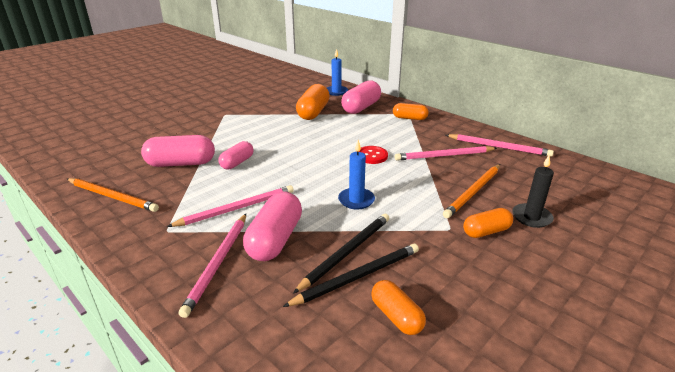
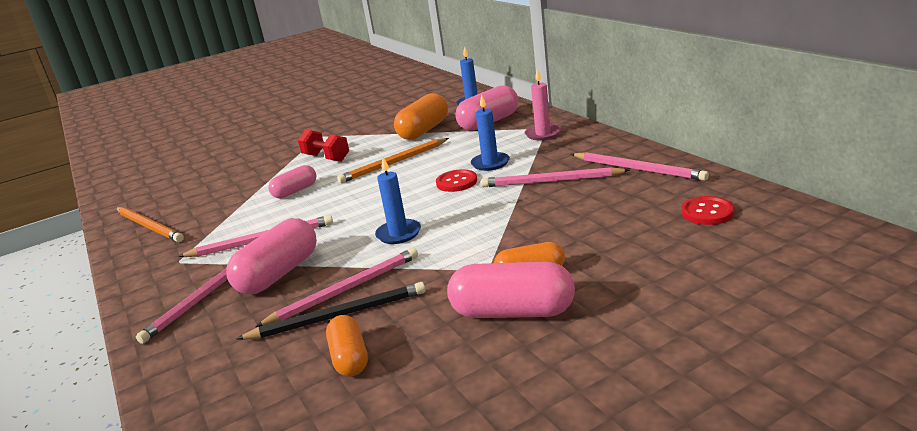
camera: 20 degrees right, 5 degrees down
pink capsule [141,135,215,167] -> pink capsule moved to [447,262,575,318]
black pencil [293,214,389,294] -> pink pencil [256,248,418,327]
orange capsule [393,103,429,120] -> pink candle [525,69,561,140]
orange pencil [443,164,500,218] -> orange pencil moved to [337,138,449,183]
black candle [512,154,554,228] -> none
none -> red dumbbell [298,129,349,162]
none -> blue candle [471,94,510,171]
none -> red button [681,196,734,225]

